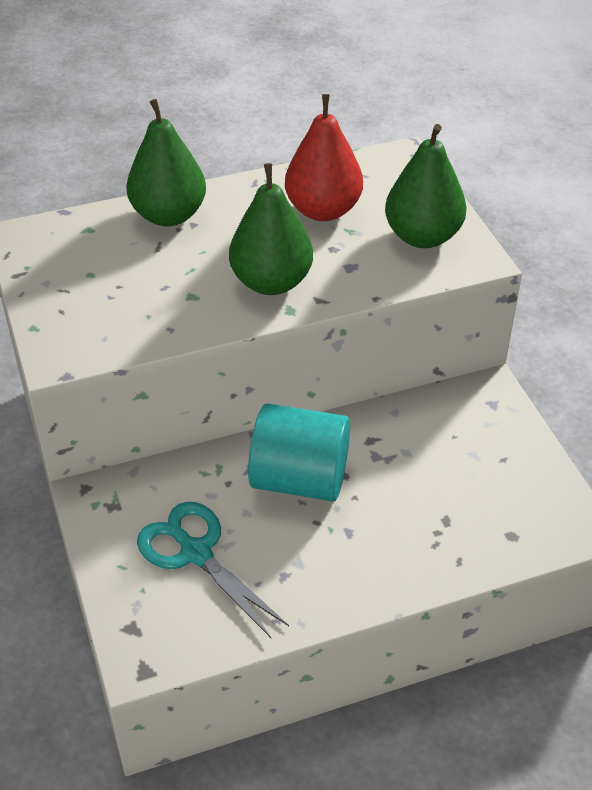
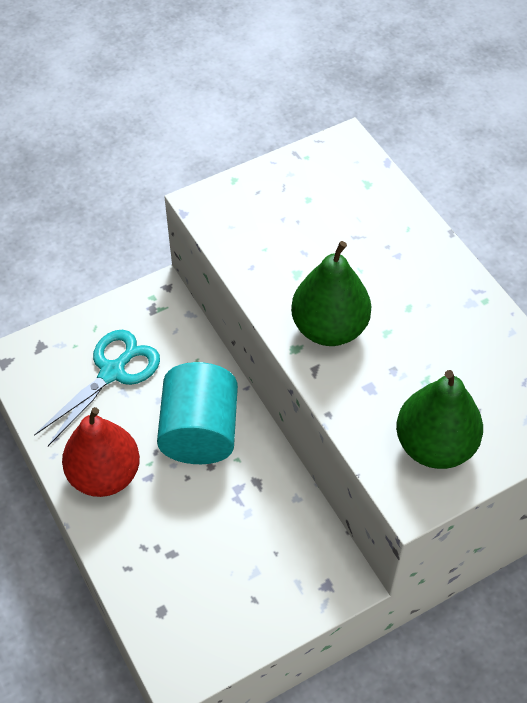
camera: 80 degrees right, 10 degrees up
green pear [126,99,206,226] -> none
red pear [285,94,363,221] -> red pear moved to [62,407,140,497]

